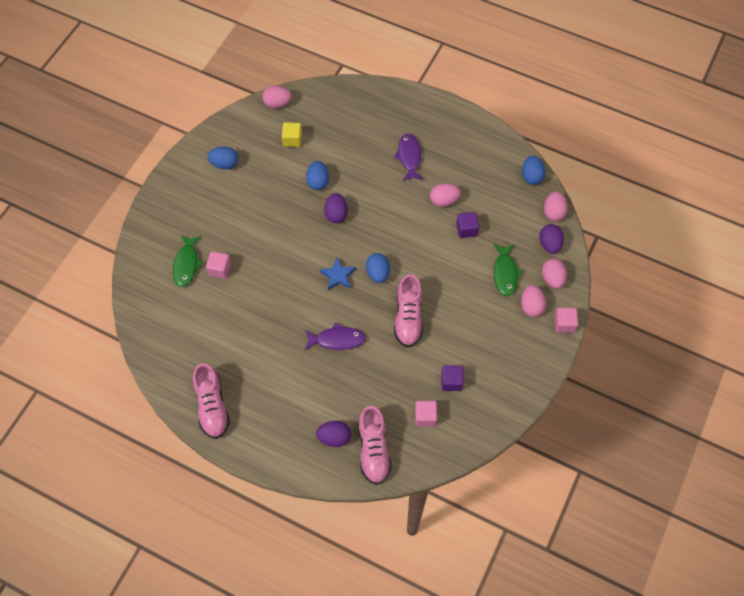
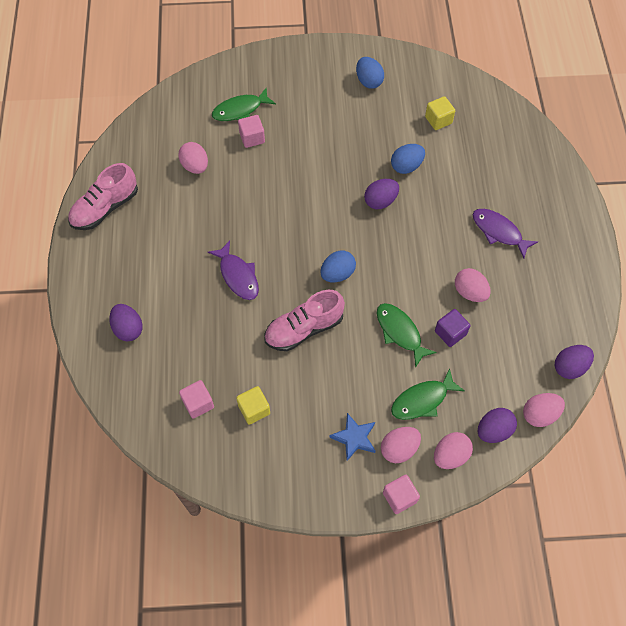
camera: 60 degrees right, 0 degrees up
pink egg [262,86,292,108] -> pink egg moved to [178,142,208,174]
blue star [320,258,356,290] -> blue star moved to [329,413,376,461]
pink shoe [358,406,391,485] -> none
purple fish [394,133,423,181] -> purple fish turned 105 degrees counterclockwise [472,209,538,258]
purple cube [441,365,464,391] -> yellow cube [236,386,270,425]
blue egg [522,155,545,185] -> purple egg [555,345,594,379]
none -> green fish [377,303,437,368]

